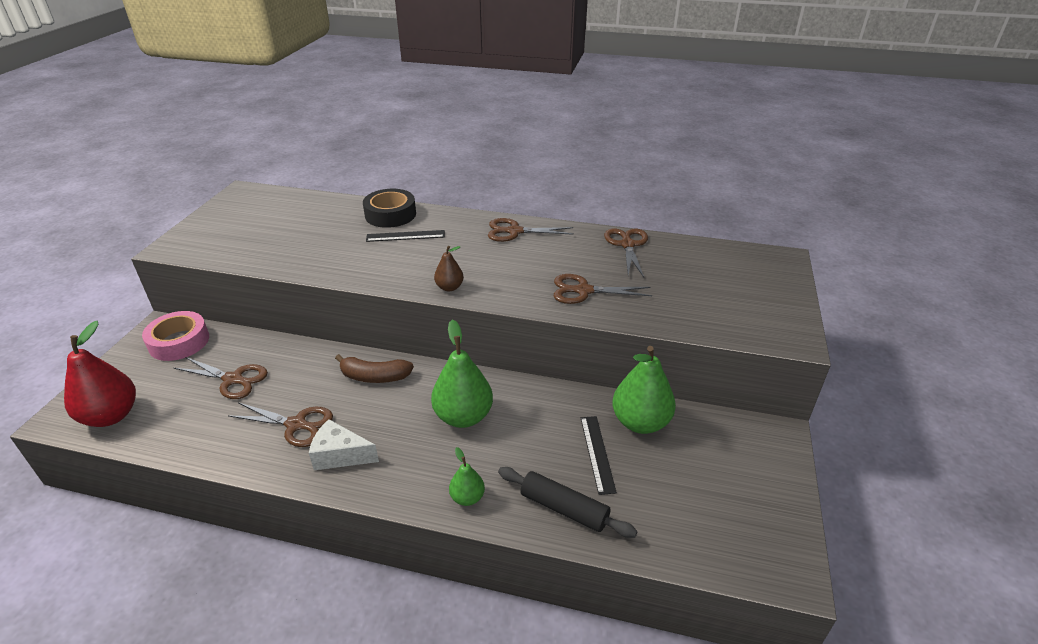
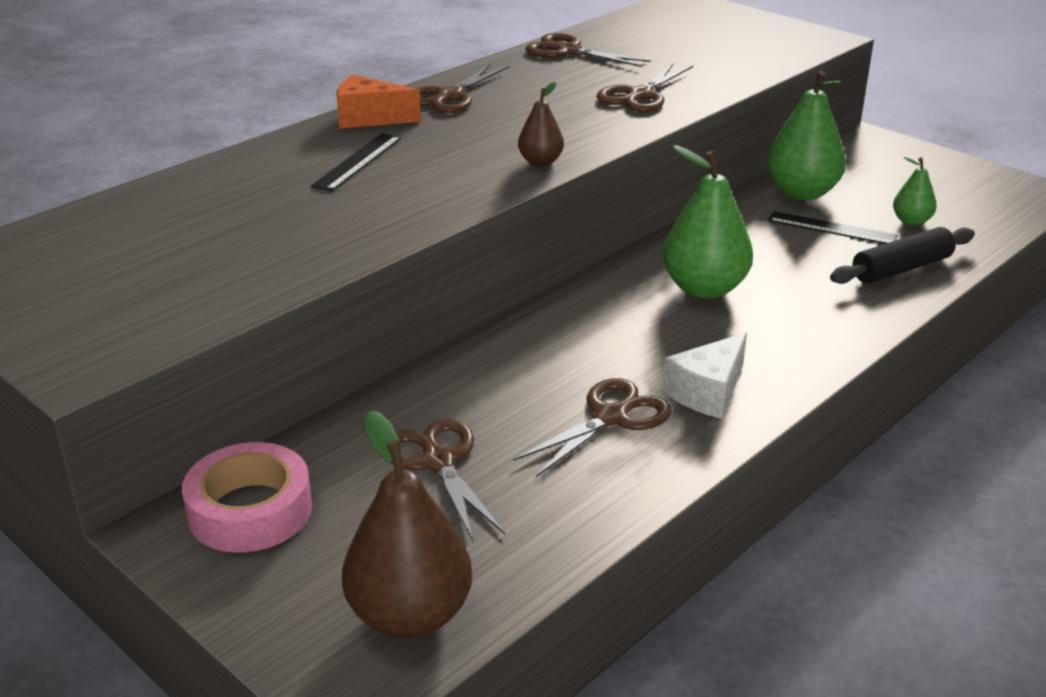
camera: 60 degrees left, 5 degrees down
red pear [64,321,136,427] -> brown pear [342,410,472,638]
brown scissors [174,357,268,399] -> brown scissors turned 75 degrees counterclockwise [391,418,505,541]
brown banana [335,354,414,383] -> none
black tape [363,189,416,228] -> none
green pear [449,447,485,506] -> green pear moved to [893,157,937,226]
none -> orange cheese [336,75,421,129]

